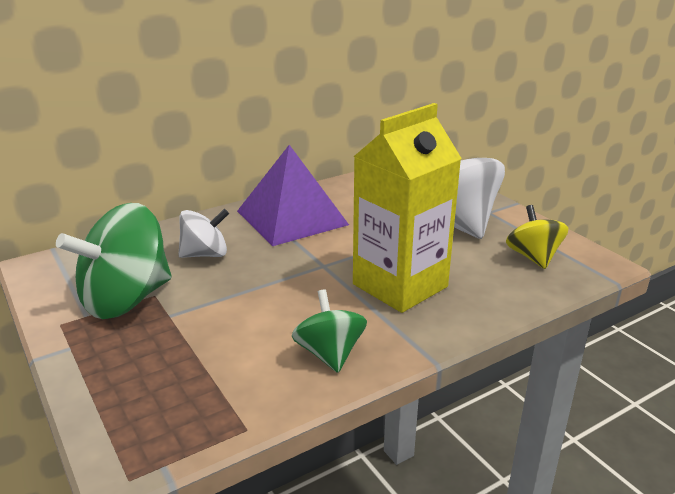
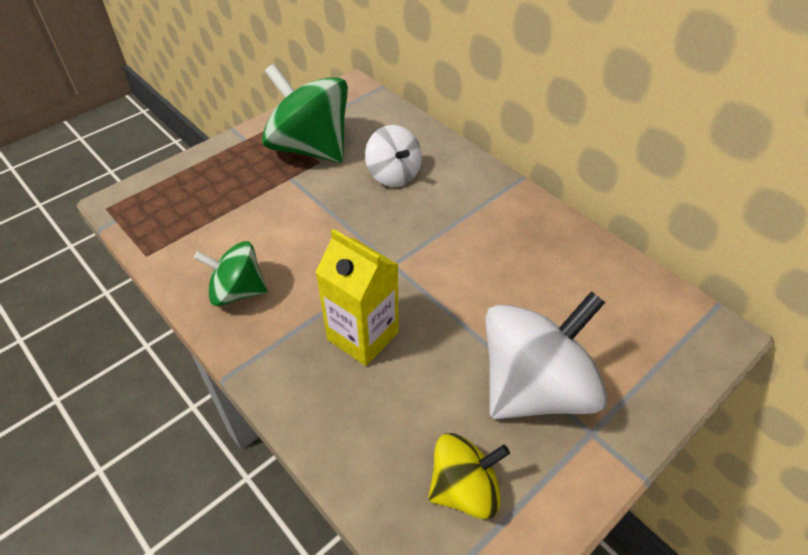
camera: 80 degrees right, 20 degrees up
purple pyramid [237,145,349,246] -> none
green spinning top [292,289,367,373] -> green spinning top turned 150 degrees counterclockwise [194,241,267,306]
yellow carton [353,103,462,313] -> yellow carton [316,229,399,366], size x0.66

